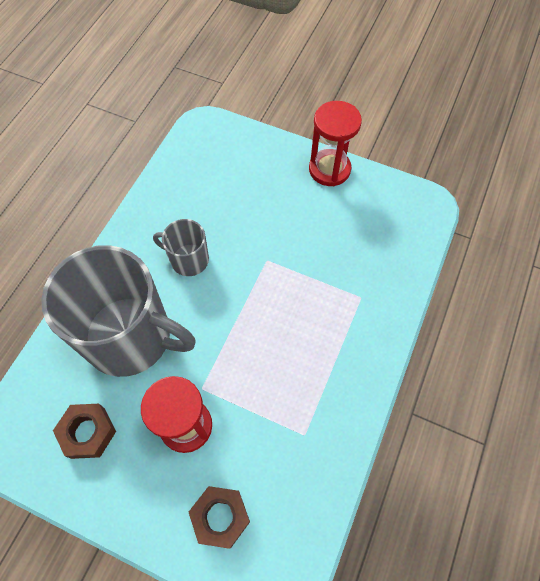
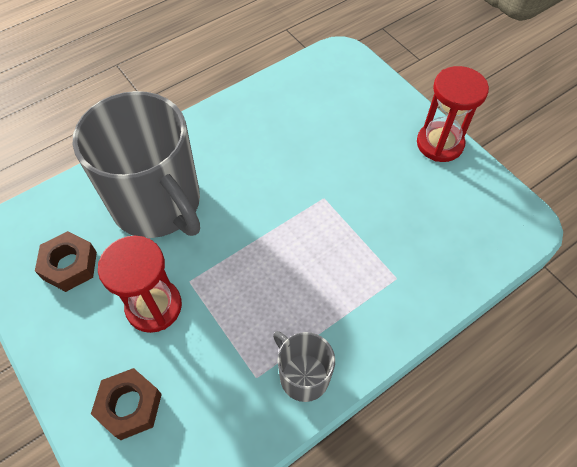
camera: 30 degrees right, 5 degrees down
grey mug [153,219,209,276] -> grey mug moved to [273,331,335,402]

